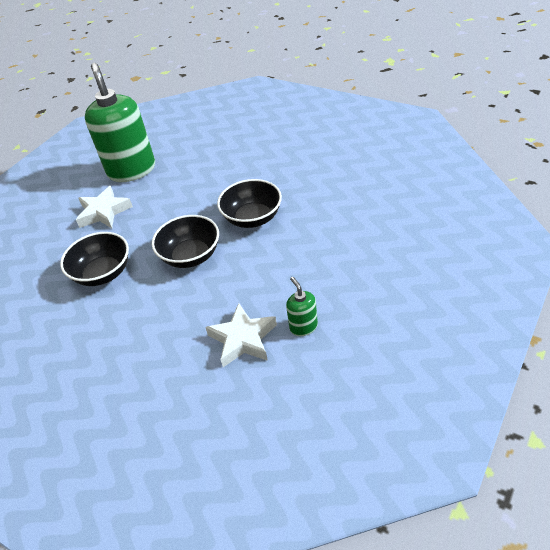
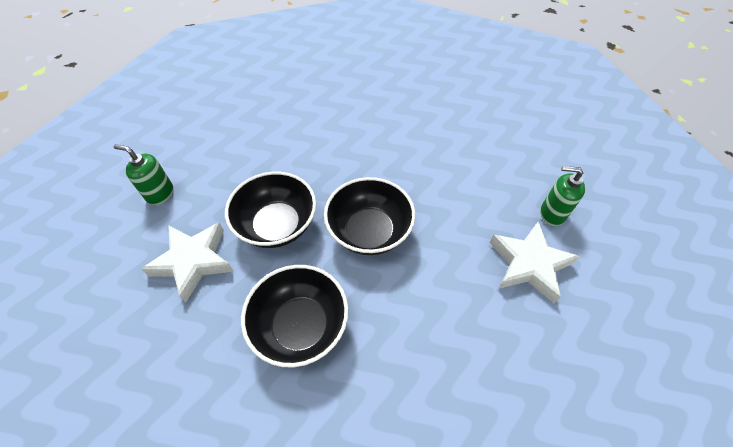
camera: 55 degrees left, 10 degrees up
green soap dispenser [85,63,155,182] -> green soap dispenser [114,144,174,205], size x0.43
black bowl [217,179,282,228] -> black bowl moved to [225,172,316,248]

